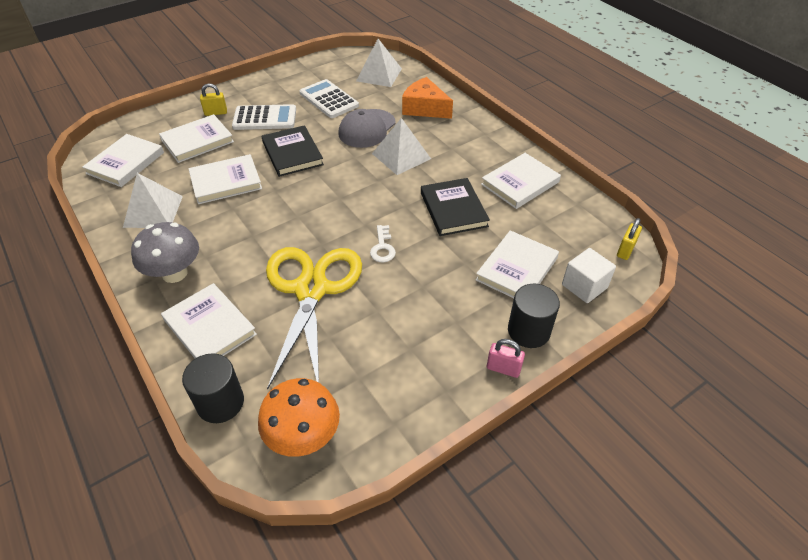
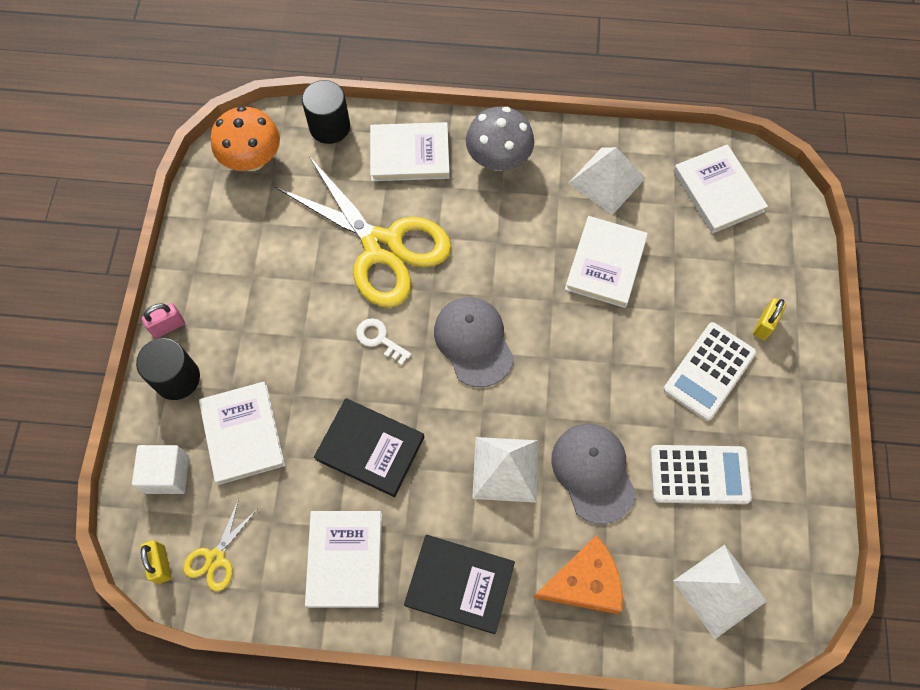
camera: 130 degrees right, 20 degrees up
white book [159,114,234,163] -> none
black book [262,125,324,177] -> black book moved to [404,535,515,634]
none -> yellow scissors [183,499,257,591]
none -> grey cap [434,297,514,387]

